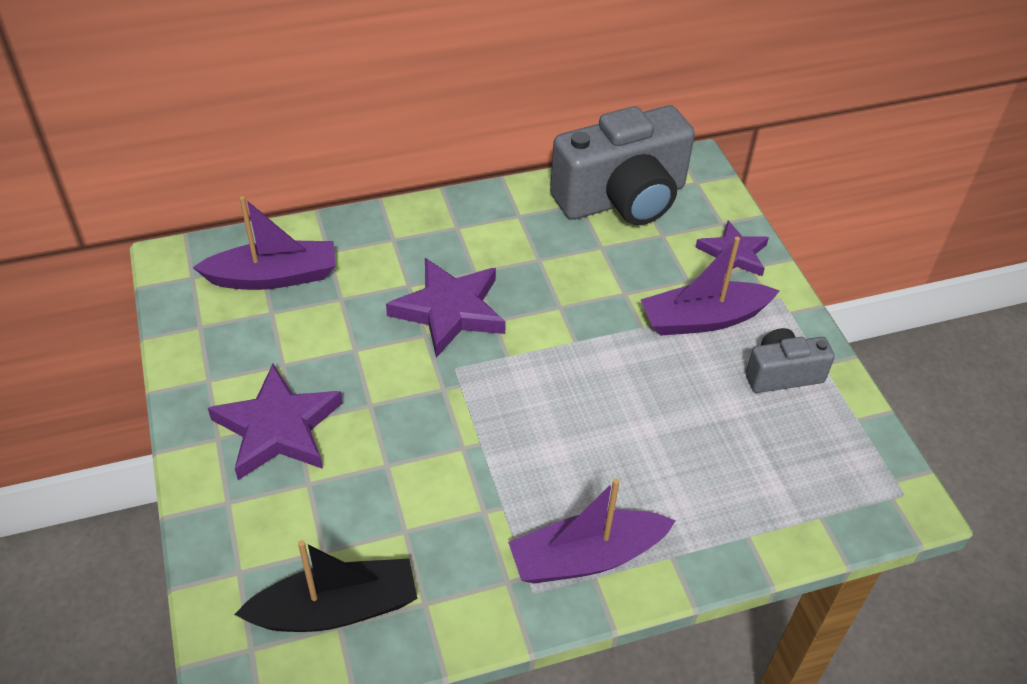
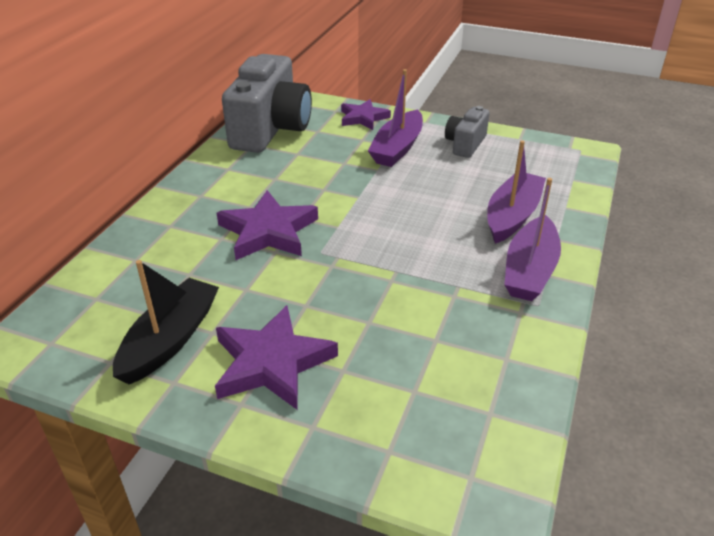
camera: 50 degrees left, 10 degrees down
purple boat [193,196,336,290] -> purple boat moved to [487,140,546,244]
black boat [234,540,417,632] -> black boat moved to [113,260,219,384]

